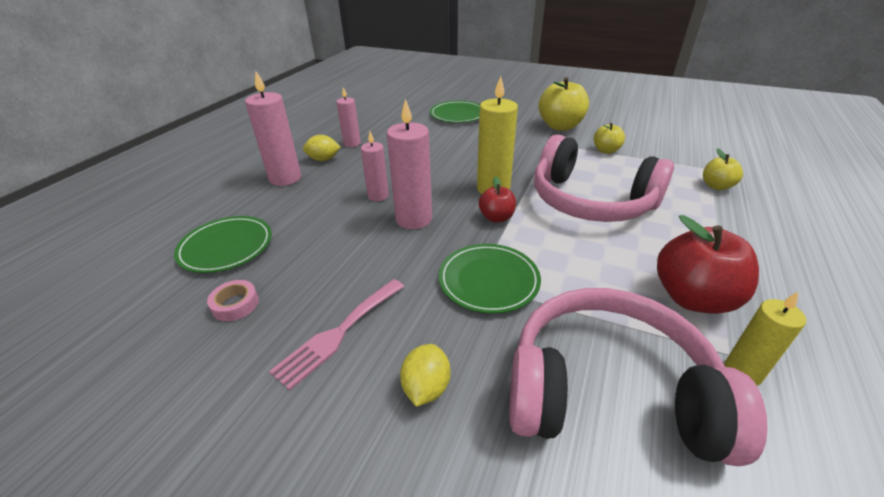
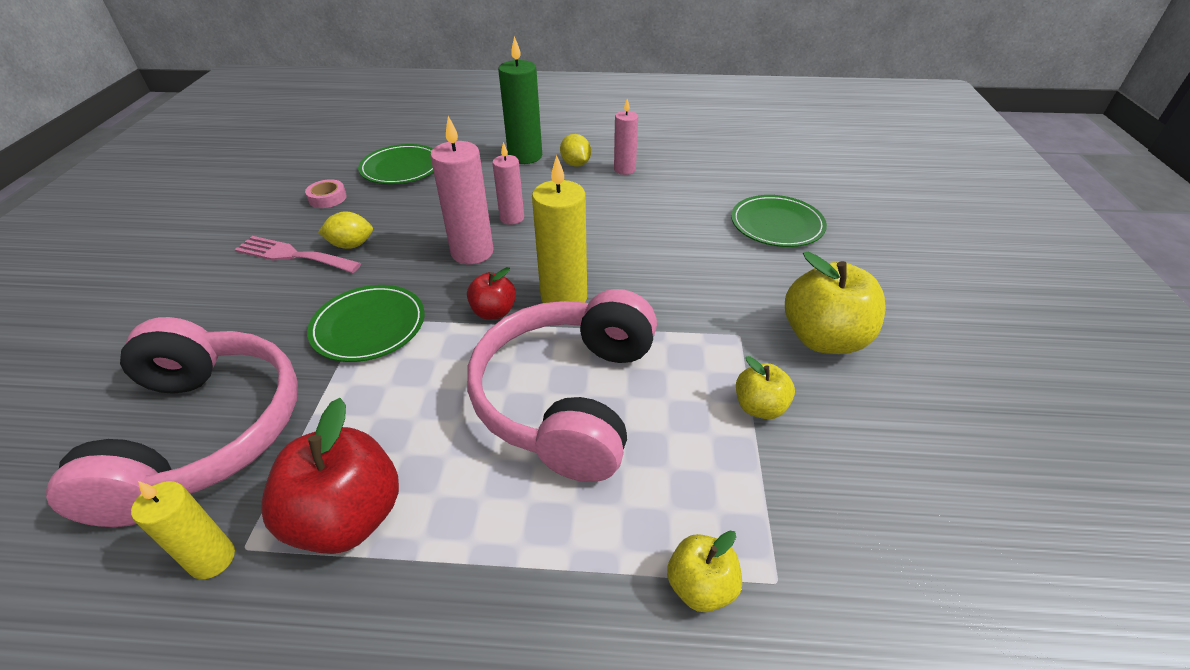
camera: 70 degrees right, 5 degrees up
pink candle [245,71,301,186] -> green candle [498,36,542,164]
yellow lemon [400,344,451,407] -> yellow lemon moved to [318,211,373,249]

